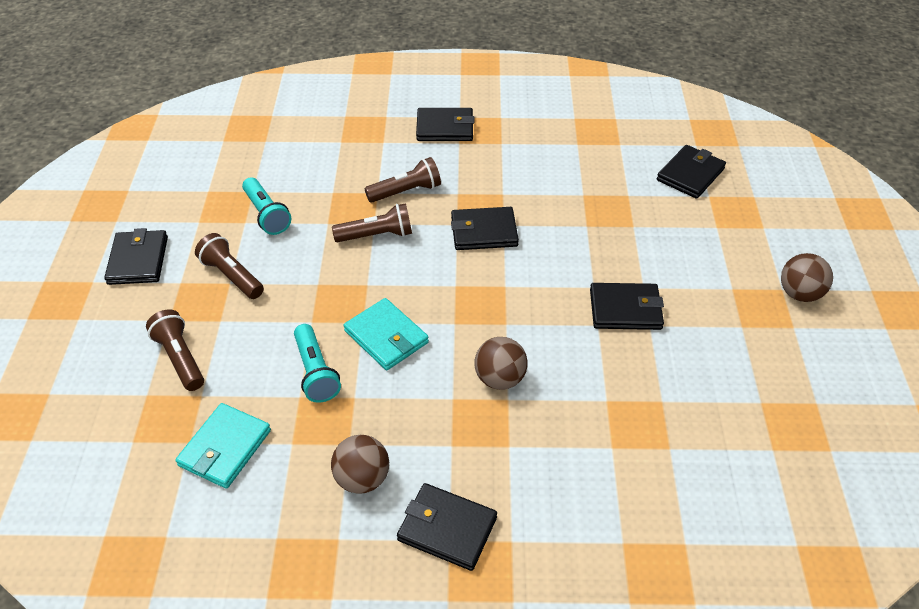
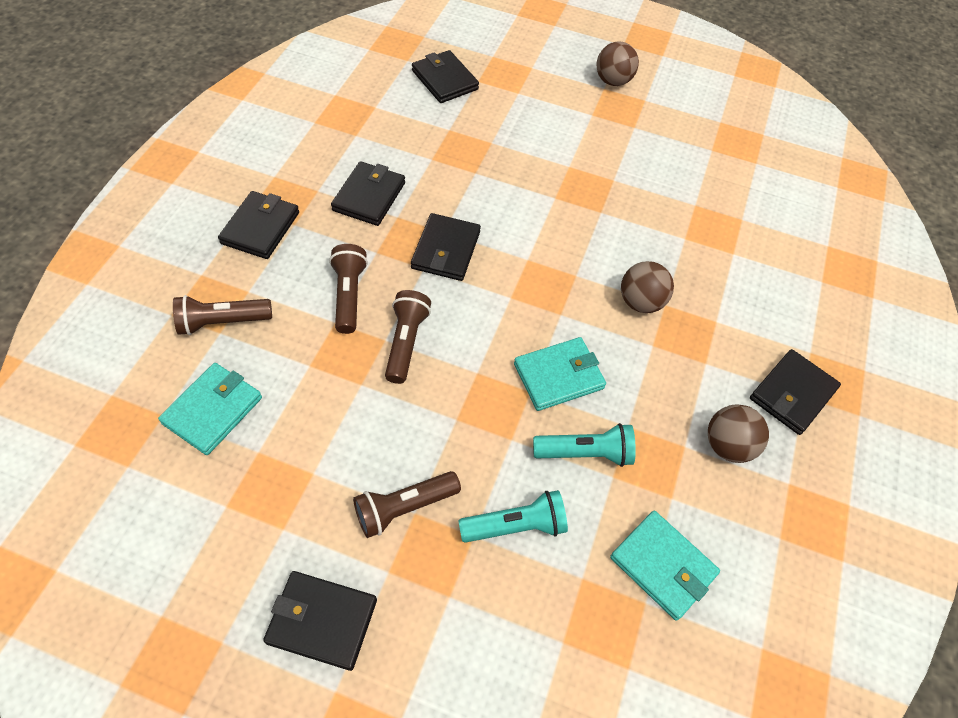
camera: 75 degrees left, 10 degrees up
brown flashlight [146,309,204,391] -> brown flashlight moved to [173,295,272,335]
turquoise flashlight [242,177,291,235] -> turquoise flashlight moved to [458,490,568,543]
black wallet [590,283,664,330] -> black wallet moved to [331,161,405,226]
none -> turquoise wallet [158,363,262,455]

